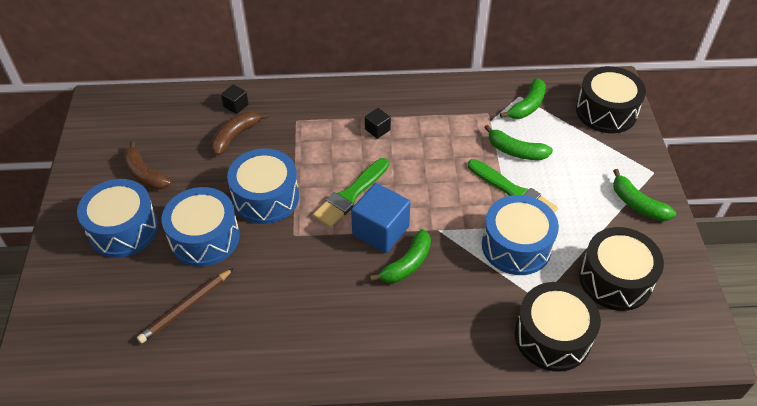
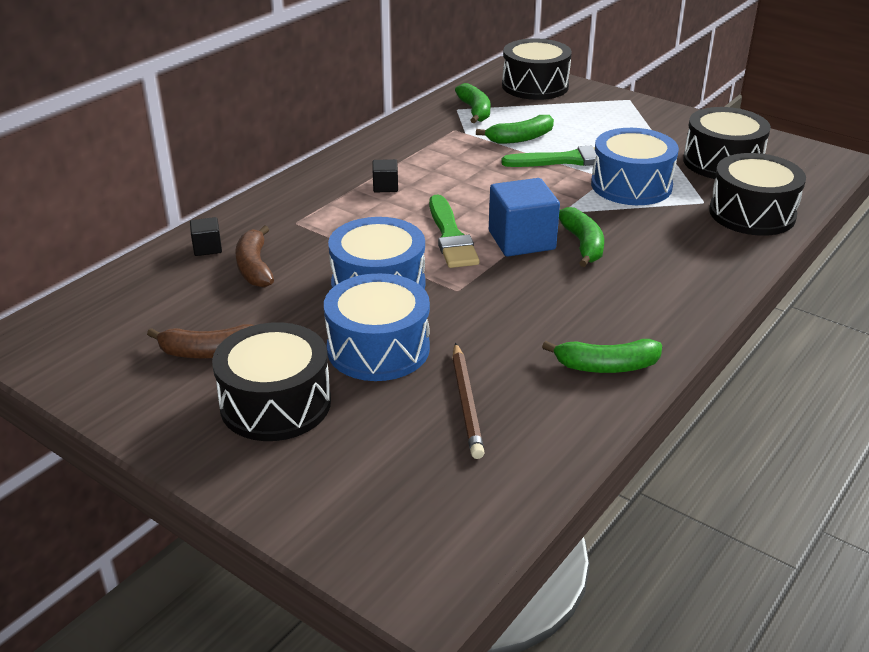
camera: 50 degrees left, 15 degrees down
blue drum [77,179,158,258] -> black drum [212,322,331,441]
green banana [613,169,676,221] -> green banana moved to [542,339,662,373]

